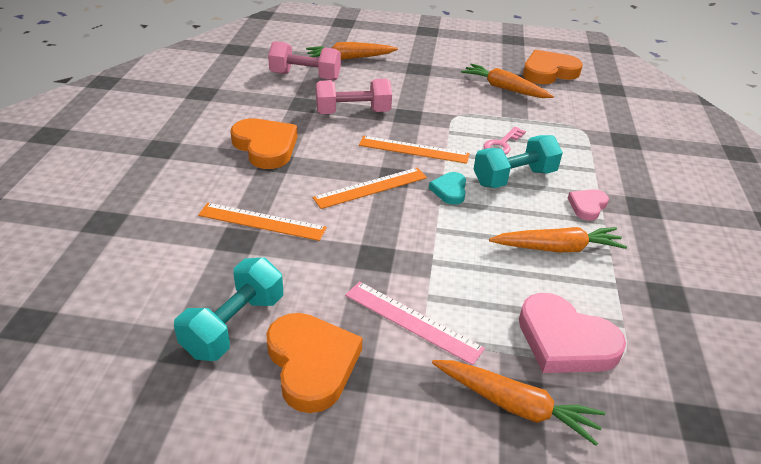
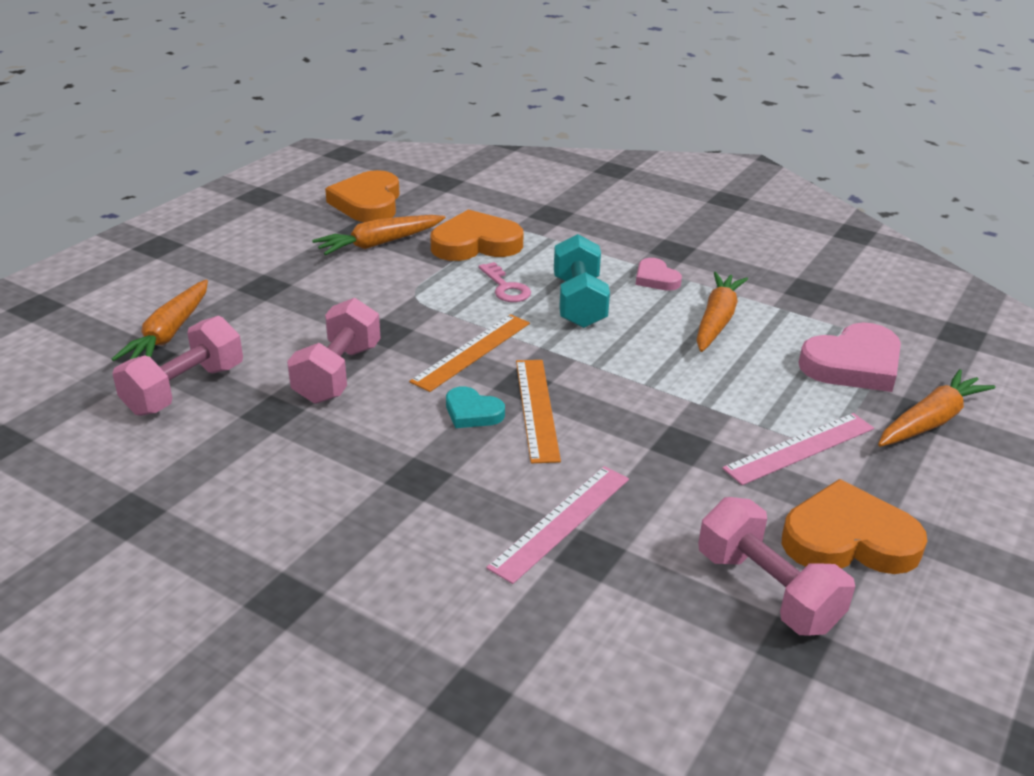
camera: 65 degrees left, 5 degrees down
turquoise dumbbell [174,257,283,361] -> pink dumbbell [698,497,855,636]
orange ruler [198,203,327,241] -> pink ruler [486,466,629,584]
orange heart [230,118,298,169] -> orange heart moved to [430,209,524,261]
turquoise heart [429,172,466,205] -> turquoise heart moved to [446,386,505,428]

